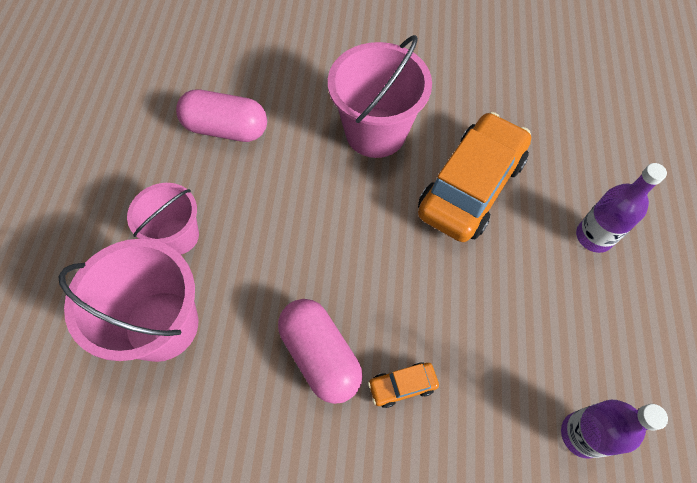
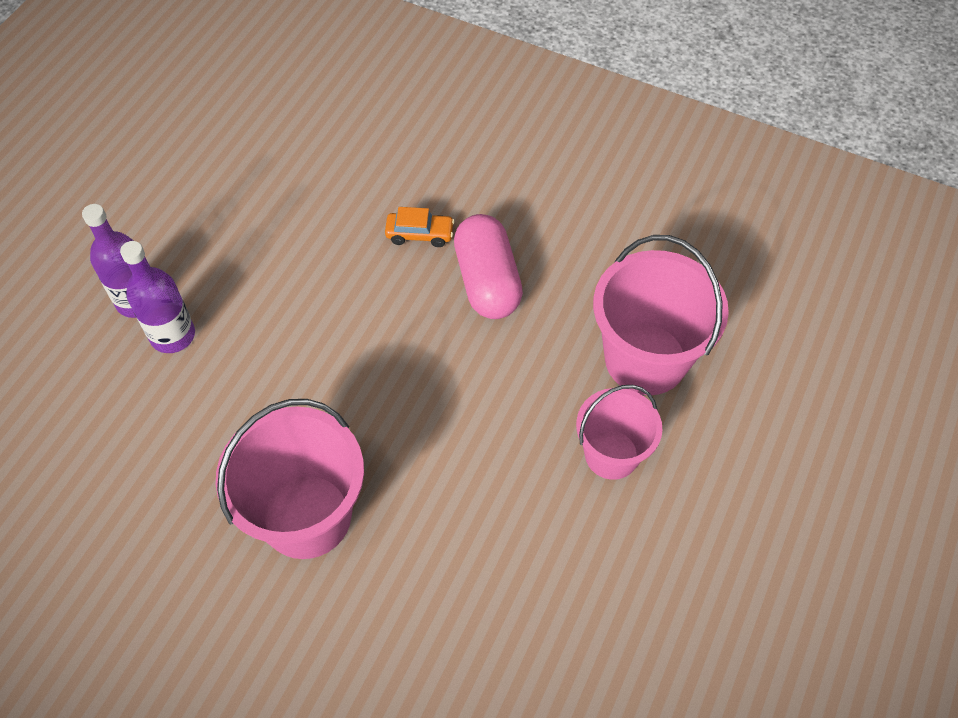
camera: 160 degrees left, 5 degrees down
pink capsule [176,90,267,142] -> none
orange car [418,112,531,242] -> none
purple bottle [561,400,668,459] -> purple bottle moved to [120,241,195,353]

